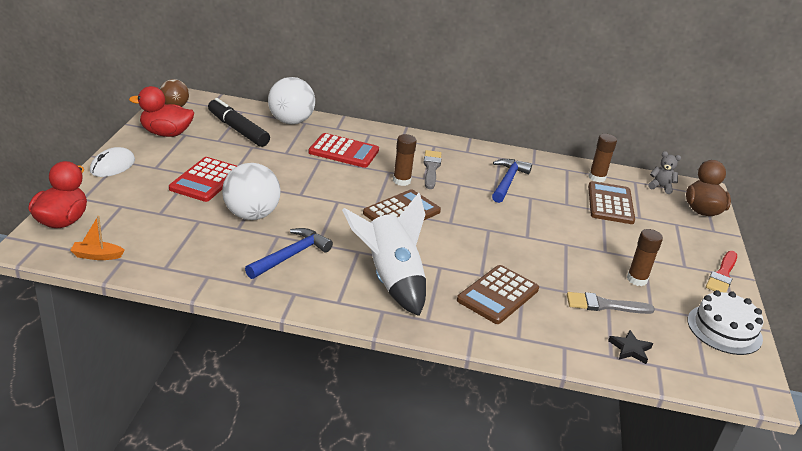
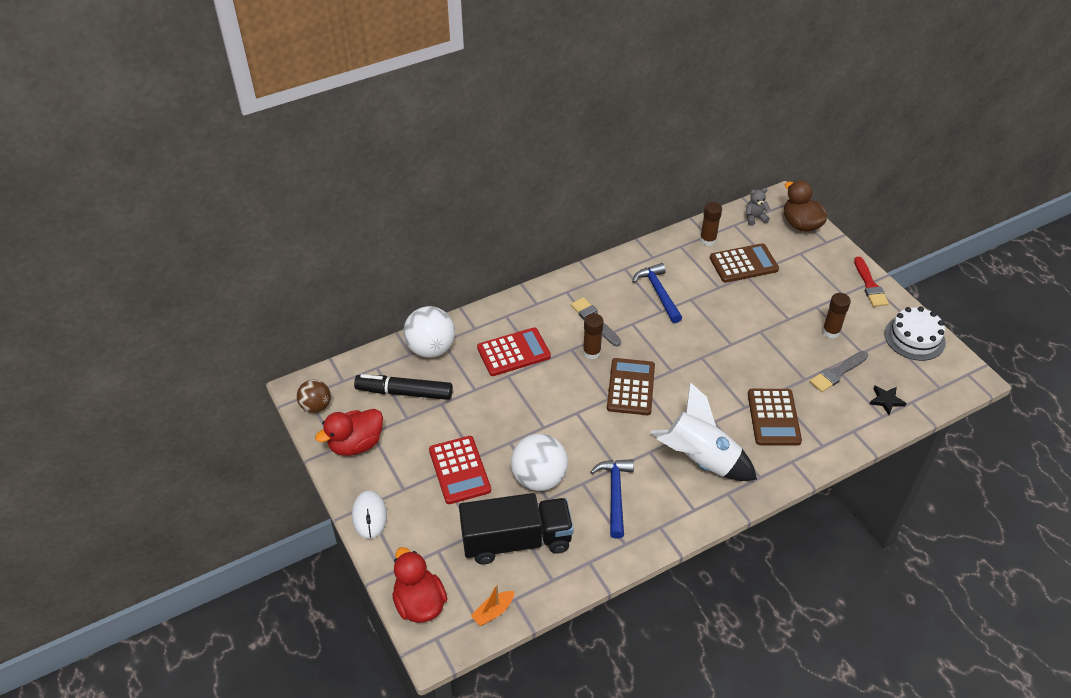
camera: 35 degrees left, 15 degrees up
brown calculator [588,181,635,224] -> brown calculator turned 105 degrees clockwise [710,243,779,283]
none -> black truck [459,493,574,565]

